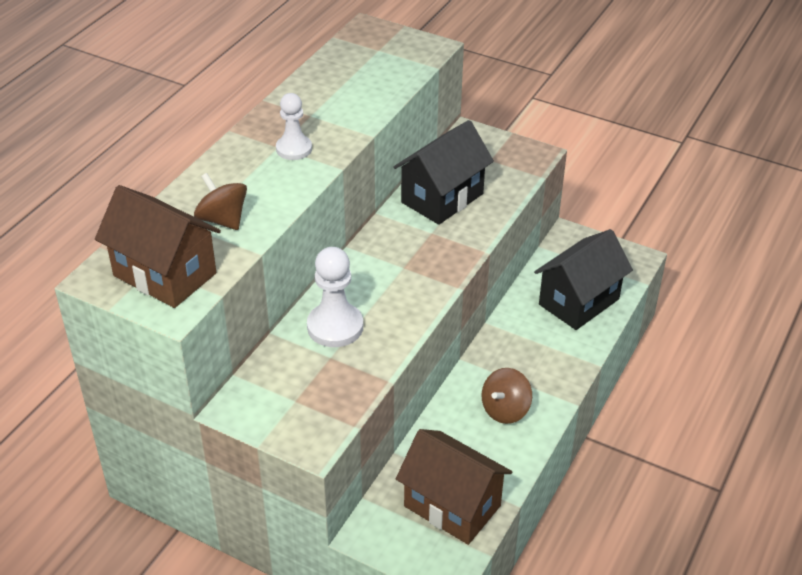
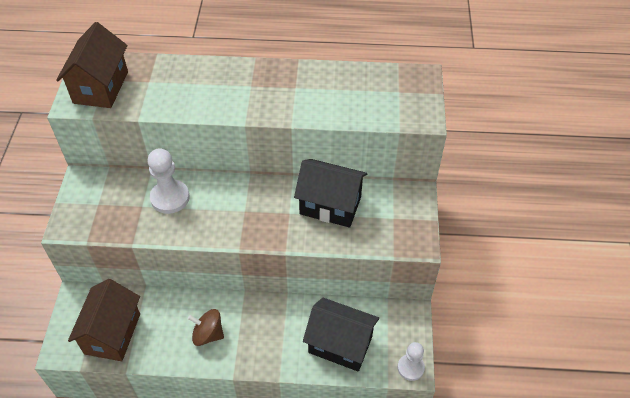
camera: 65 degrees right, 10 degrees up
brown spinning top [194,173,247,230] -> none
white pawn [276,93,312,160] -> white pawn moved to [398,342,425,381]

